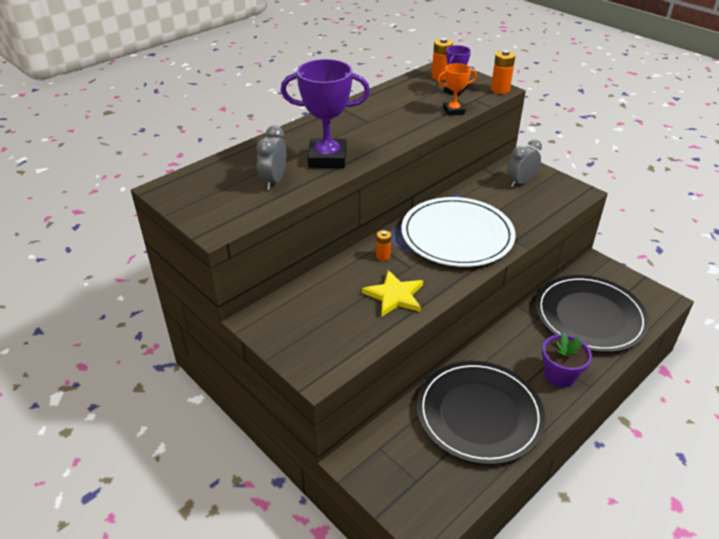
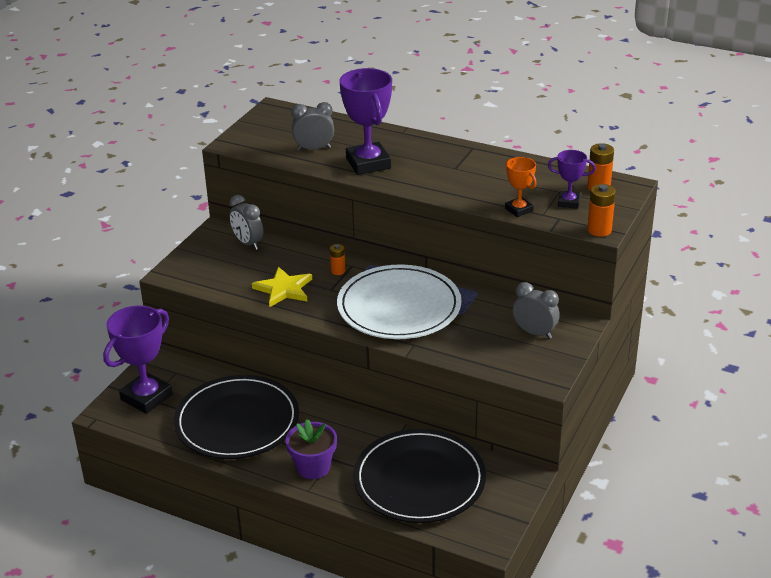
camera: 70 degrees right, 5 degrees down
none -> purple trophy [103,305,173,414]
none -> grey clock [229,195,263,250]

